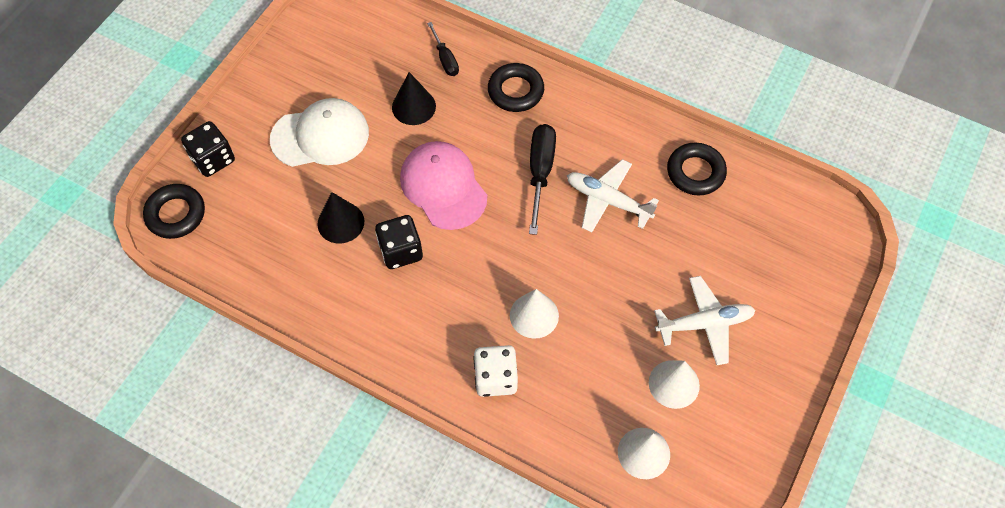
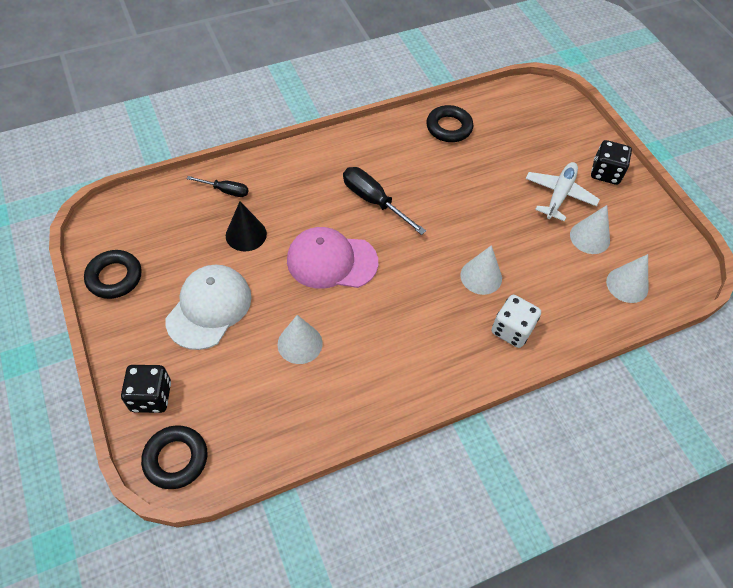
camera: 55 degrees left, 5 degrees down
black cone [317,192,364,243] -> white cone [278,315,323,364]
black dice [375,215,423,269] -> black dice moved to [591,140,632,185]
black ring [488,63,544,112] -> black ring moved to [84,250,142,299]
white plane [567,159,659,233] -> none

